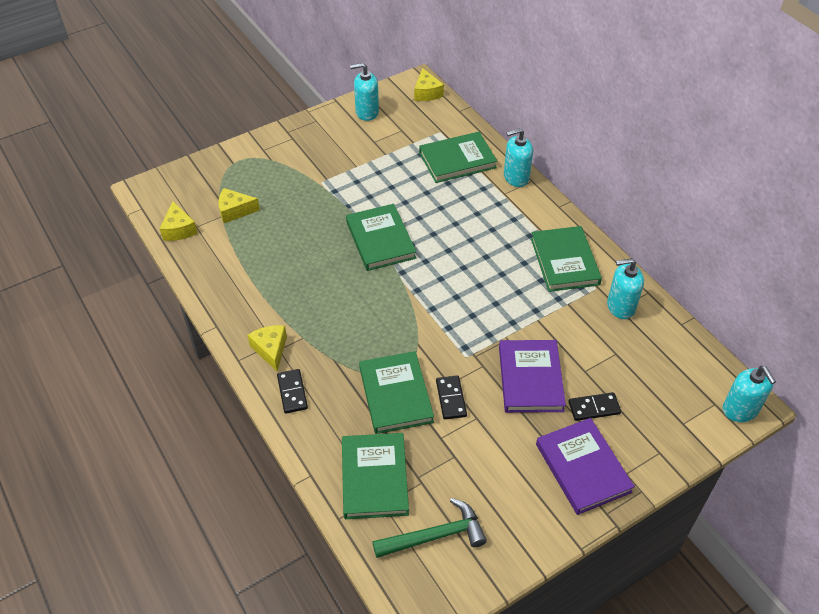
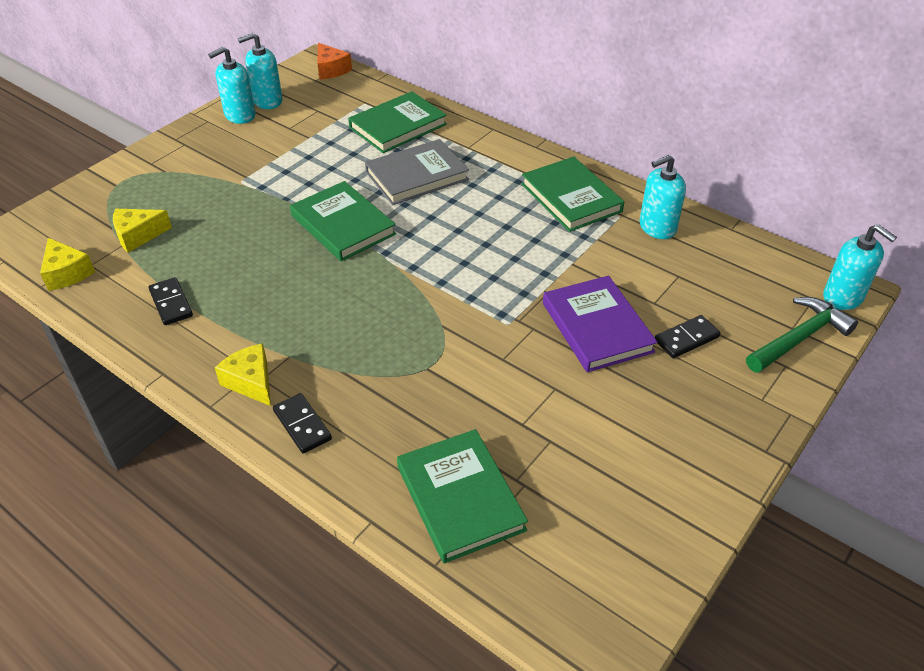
camera: 20 degrees left, 5 degrees down
green book [359,351,434,434] -> none
green hammer [372,498,487,558] -> green hammer moved to [746,297,858,373]
yellow cheese [414,68,444,101] -> orange cheese [317,43,352,80]
black domino [436,375,467,420] -> black domino moved to [148,277,193,325]
turquoise soap dispenser [504,128,533,187] -> turquoise soap dispenser moved to [208,47,255,124]
purple book [536,418,635,515] -> none
none -> grey book [365,139,469,205]

